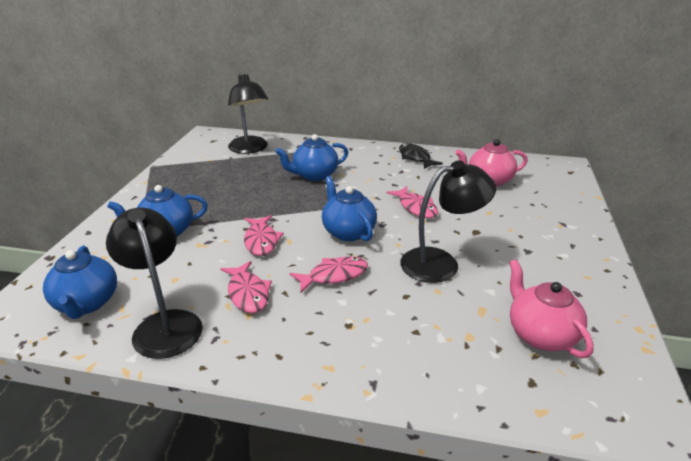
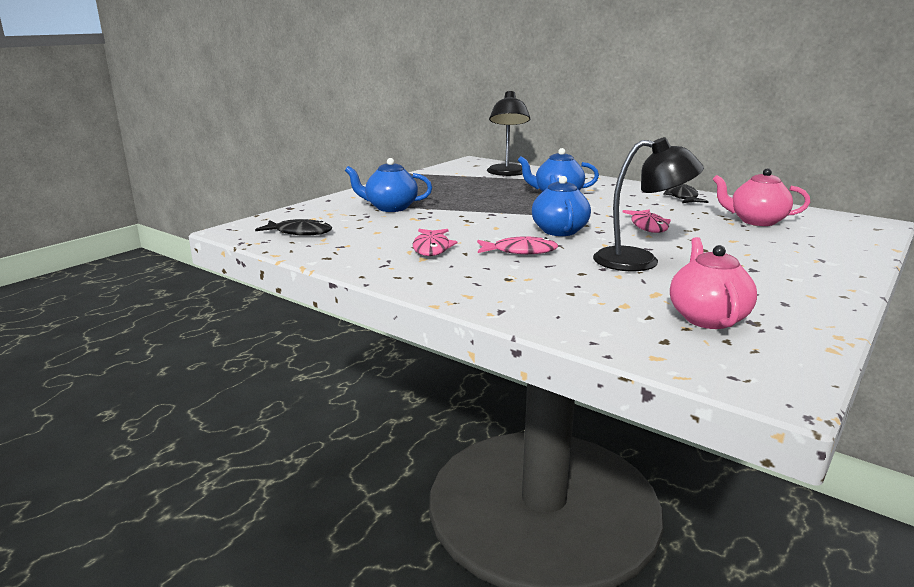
camera: 25 degrees right, 10 degrees down
blue teapot [43,246,117,319] -> black fish [255,219,332,236]
black lamp [106,208,203,359] -> none
pink fish [244,215,284,256] -> none

